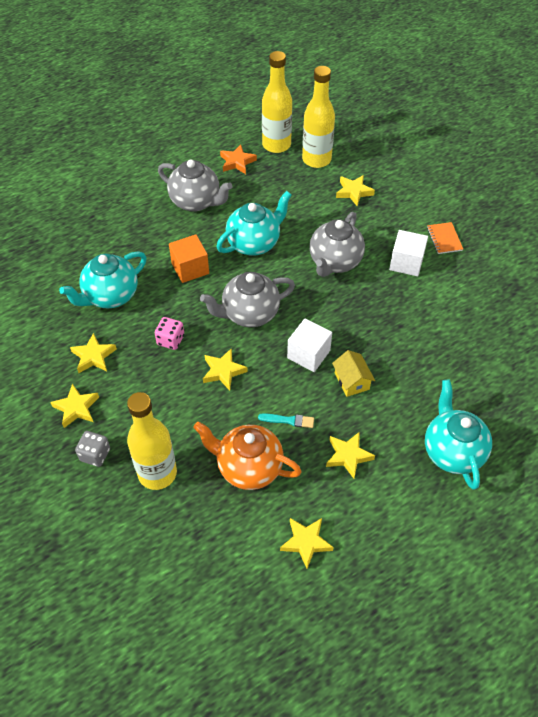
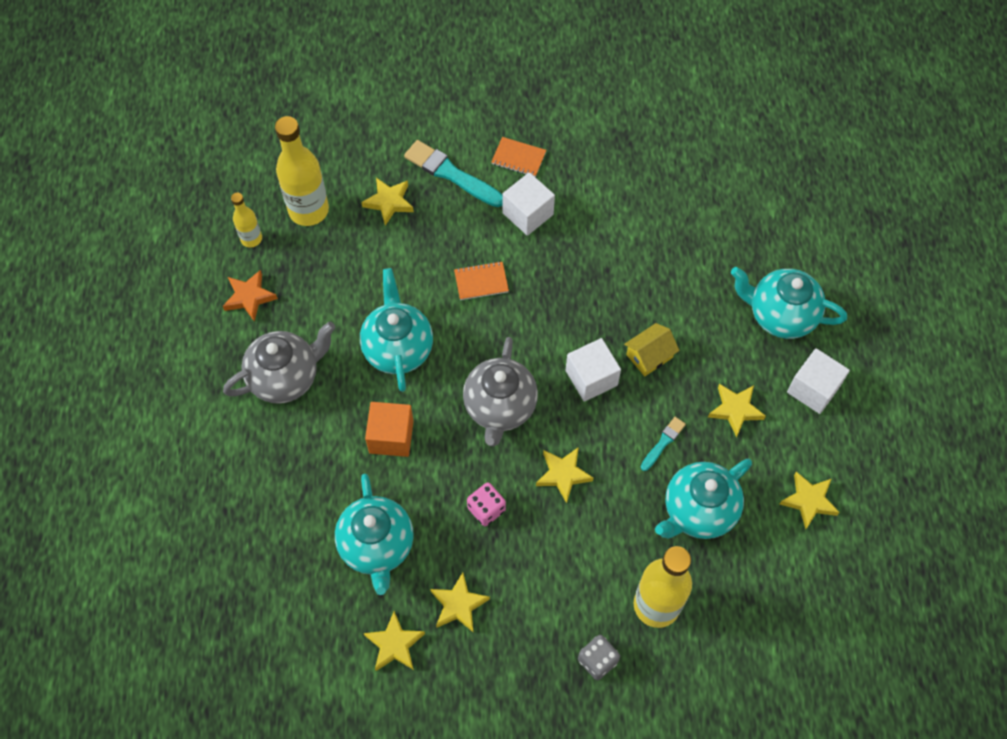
camera: 60 degrees left, 10 degrees up
yellow star [50,384,99,428] -> yellow star moved to [364,611,425,671]
orange teapot [194,422,302,490] -> turquoise teapot [655,459,752,539]
yellow bottle [262,51,292,153] -> yellow bottle [231,193,262,248], size x0.53
grey teapot [309,212,365,277] -> orange notebook [454,261,509,300]
yellow house [332,350,375,397] -> yellow house turned 45 degrees counterclockwise [624,323,680,376]
none -> turquoise brush [404,140,502,207]
none -> white cube [787,348,850,414]

